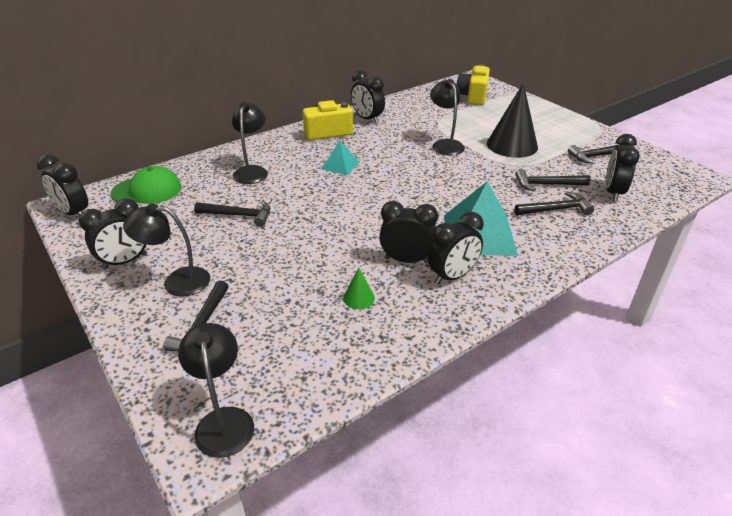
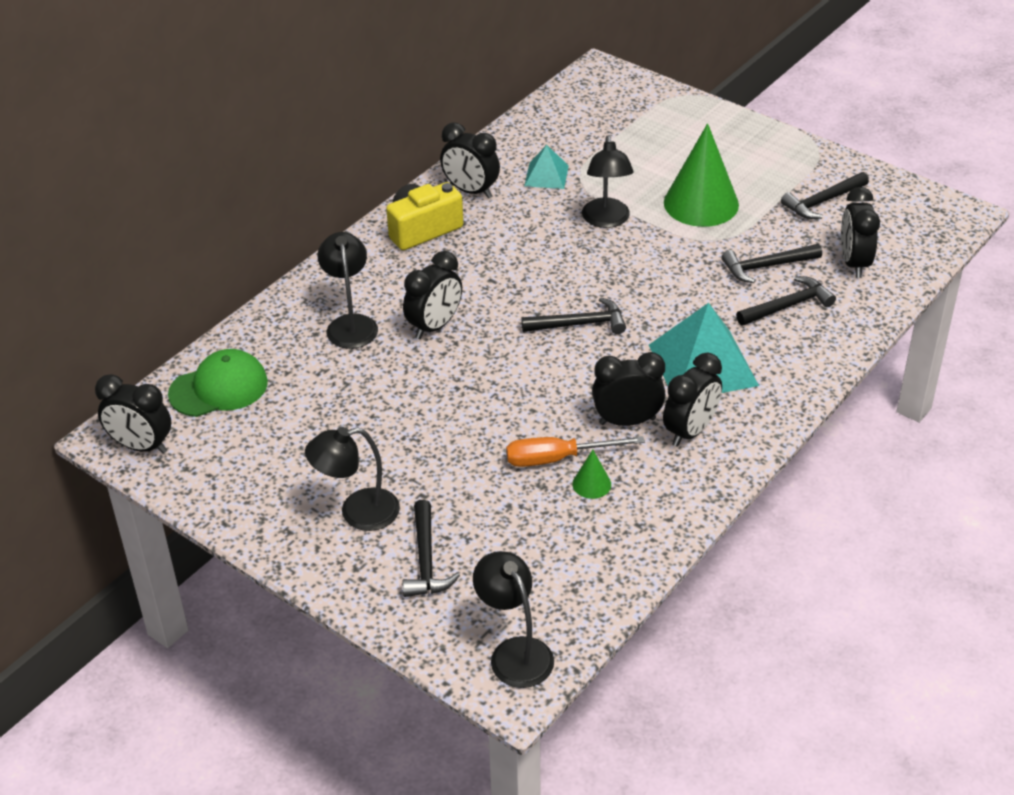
camera: 15 degrees left, 5 degrees up
black clock [79,198,147,269] -> black clock moved to [403,251,462,339]
black hammer [194,200,270,227] -> black hammer moved to [521,298,626,334]
turquoise pyramid [321,141,359,175] -> turquoise pyramid moved to [524,145,569,189]
black lamp [430,79,465,156] -> black lamp turned 150 degrees counterclockwise [582,135,633,228]
yellow camera [457,64,490,105] -> none
black cone [487,83,538,158] -> green cone [664,123,739,227]
none -> orange screwdriver [506,436,645,467]

